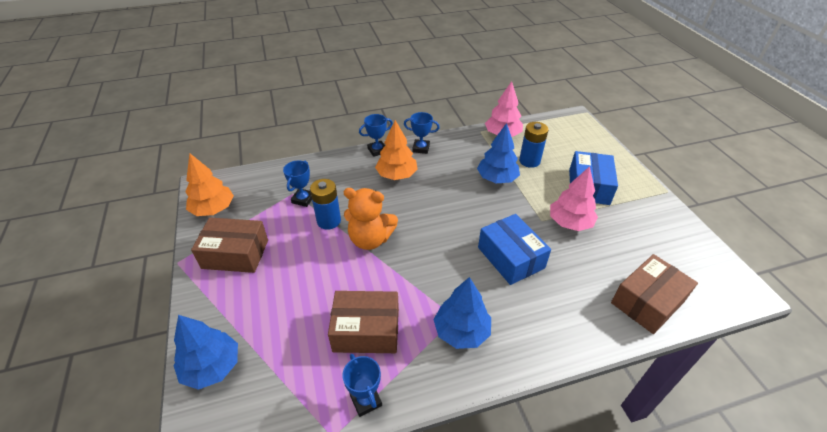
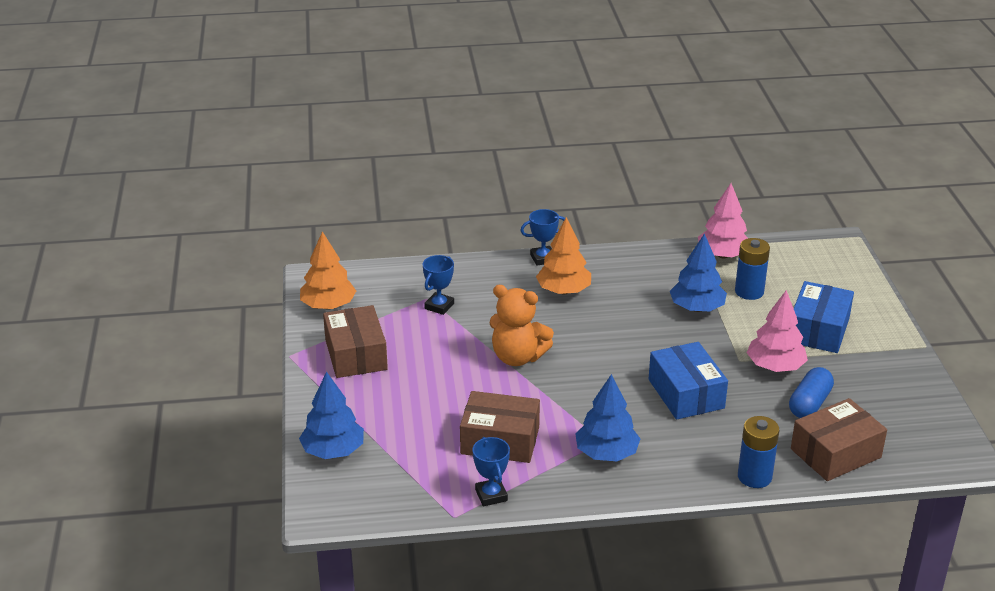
camera: 10 degrees right, 10 degrees down
brown box [191,217,268,273] -> brown box turned 60 degrees clockwise [323,305,388,378]
blue battery [310,179,341,230] -> blue battery moved to [738,416,779,488]
blue trophy [404,112,440,154] -> none
none -> blue capsule [789,367,834,418]

